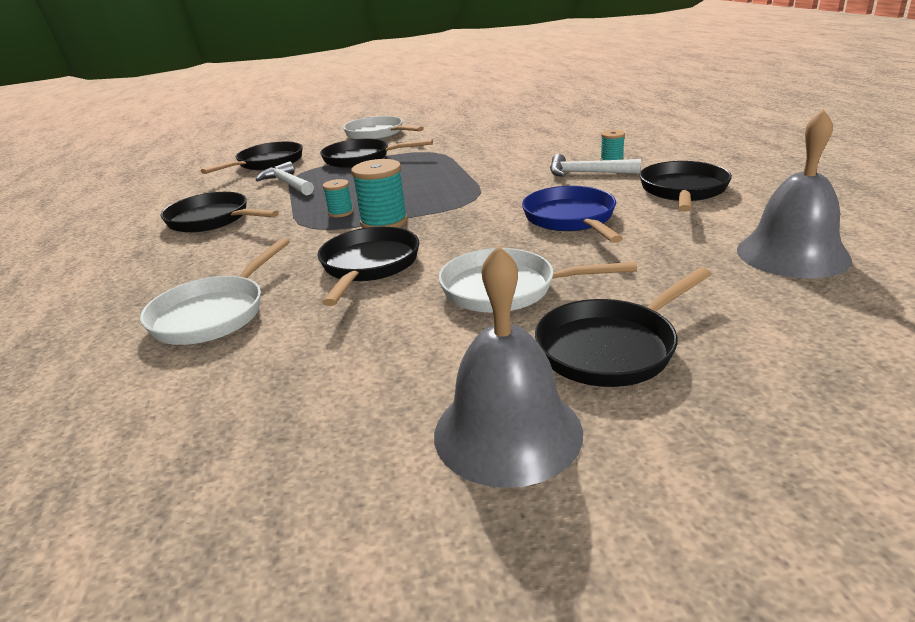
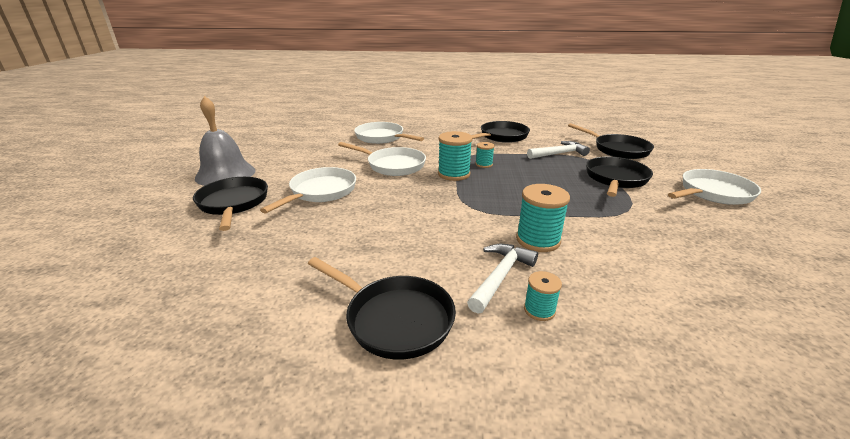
camera: 105 degrees right, 0 degrees up
black pan [317,227,419,306] -> white pan [338,142,426,176]
blue pan [522,186,623,243] -> none
grey bell [737,109,852,278] -> none
none -> turquoise spool [516,184,570,252]

